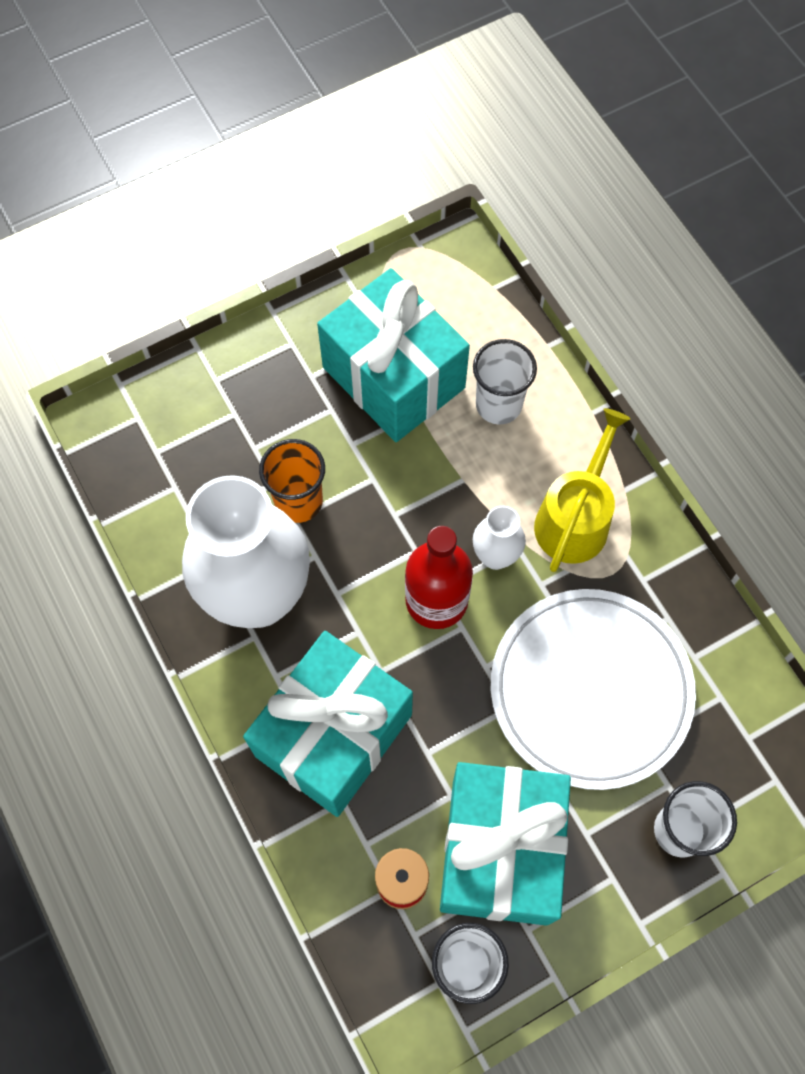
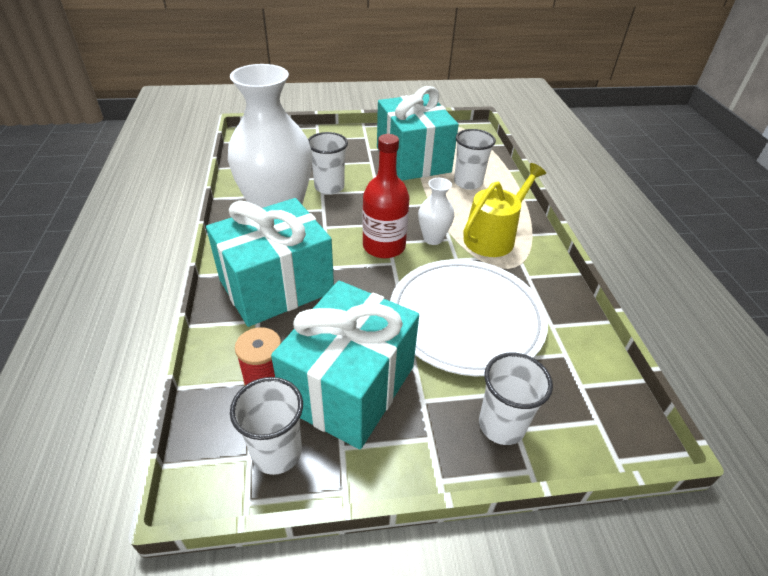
camera: 20 degrees right, 25 degrees down
orange cup [259,439,325,523] -> white cup [308,132,348,194]

